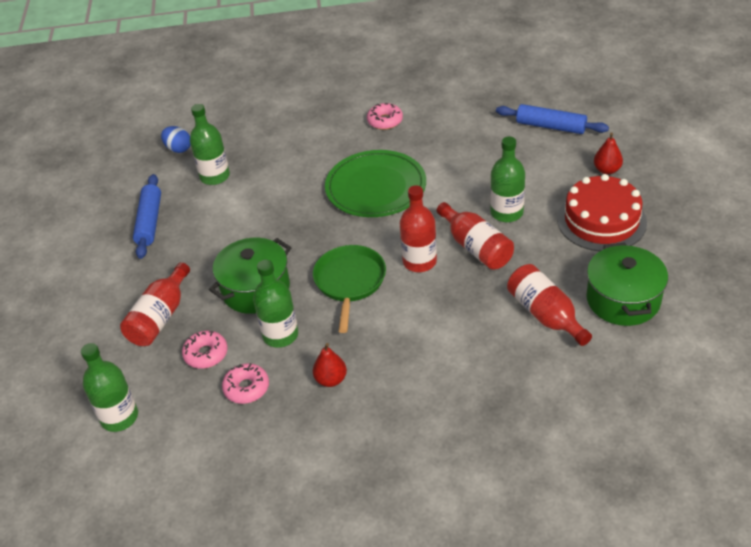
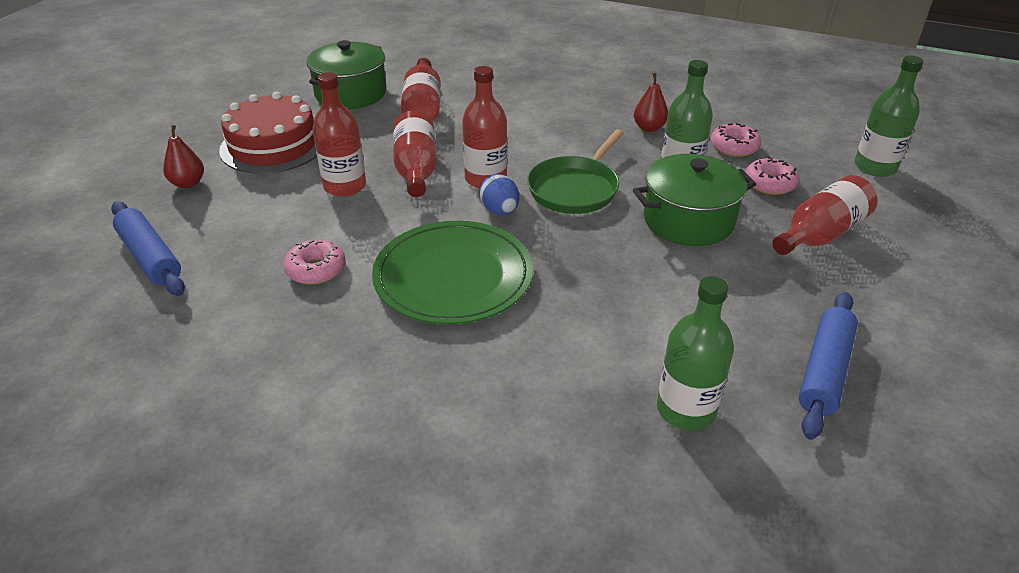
camera: 155 degrees left, 5 degrees down
blue egg [161,126,190,153] -> blue egg moved to [479,174,519,215]
pink donut [367,103,403,130] -> pink donut moved to [283,239,346,285]
green bottle [490,137,525,222] -> red bottle [312,72,366,197]

